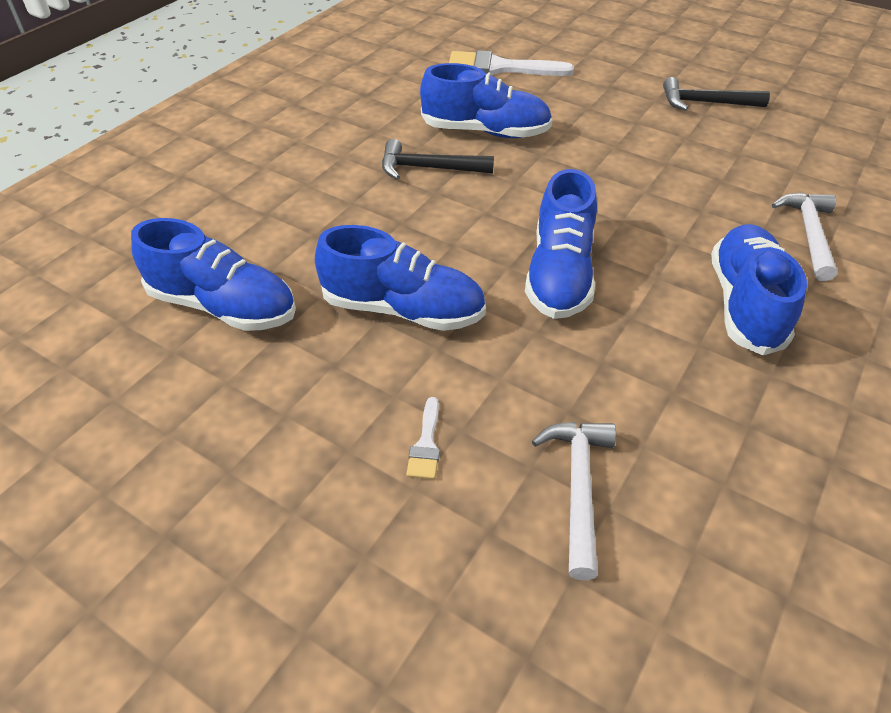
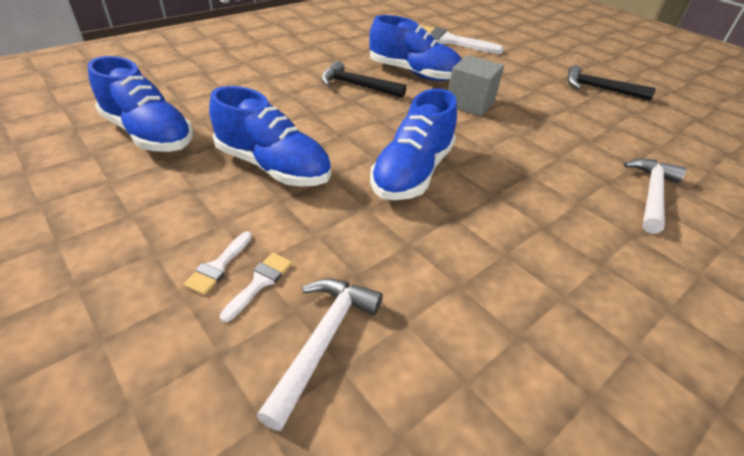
camera: 15 degrees right, 5 degrees down
blue shoe [711,224,807,355] -> none
none -> white brush [220,253,292,322]
none -> grey cube [448,55,504,116]

